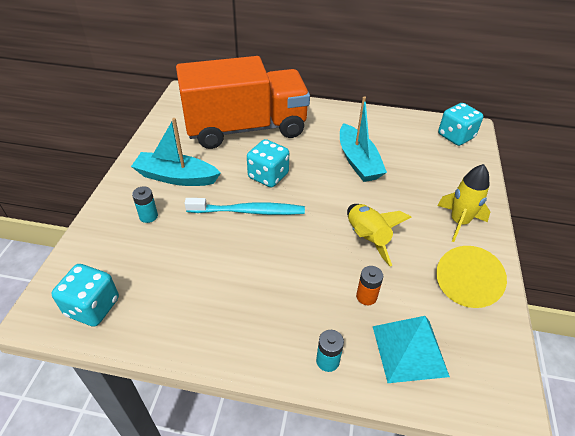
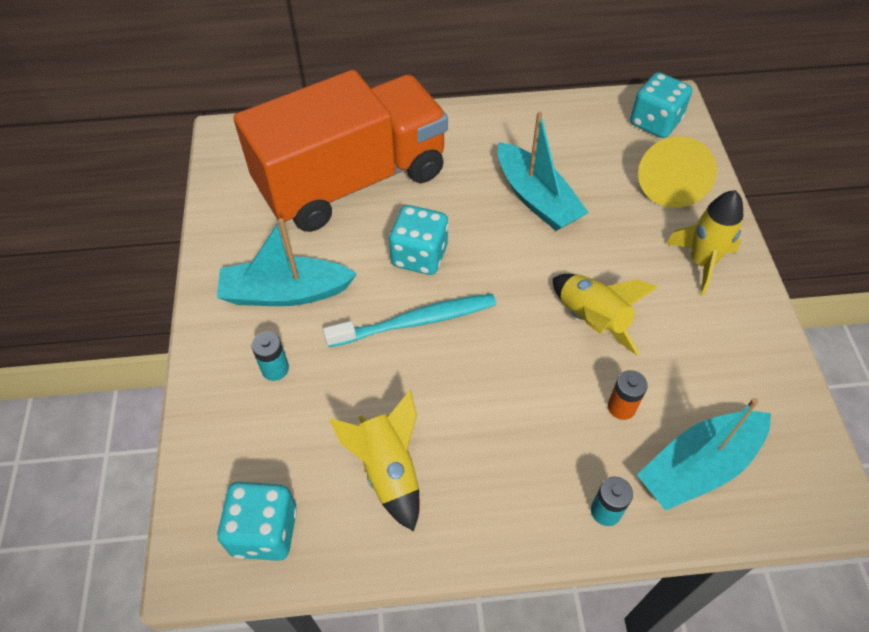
camera: 15 degrees left, 10 degrees up
turquoise pyramid [373,316,450,383] -> turquoise boat [637,398,771,511]
yellow cone [436,246,507,308] -> yellow cone moved to [638,136,717,208]
none -> yellow rocket [330,390,420,531]

